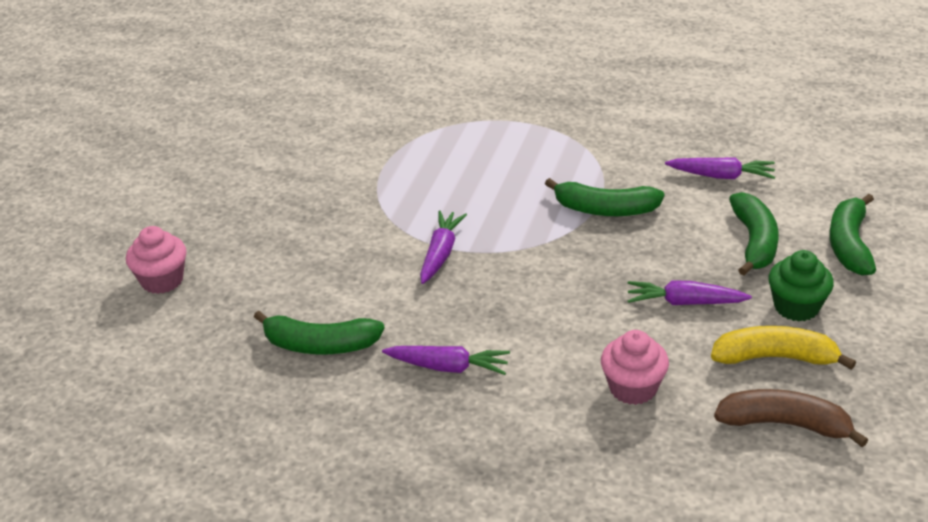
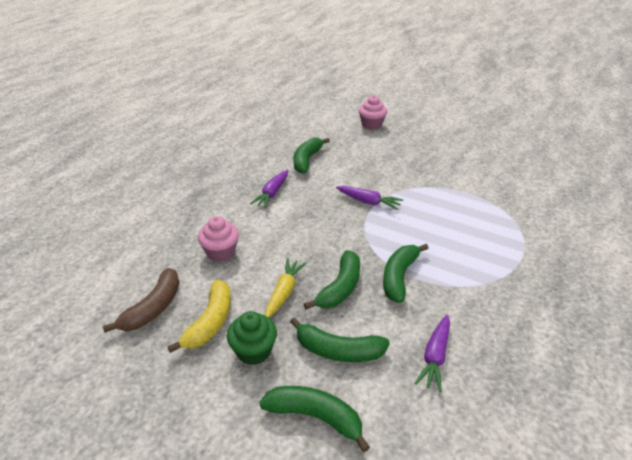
camera: 100 degrees right, 0 degrees up
purple carrot [628,280,752,305] -> yellow carrot [265,258,307,318]
none -> green banana [304,250,360,309]

